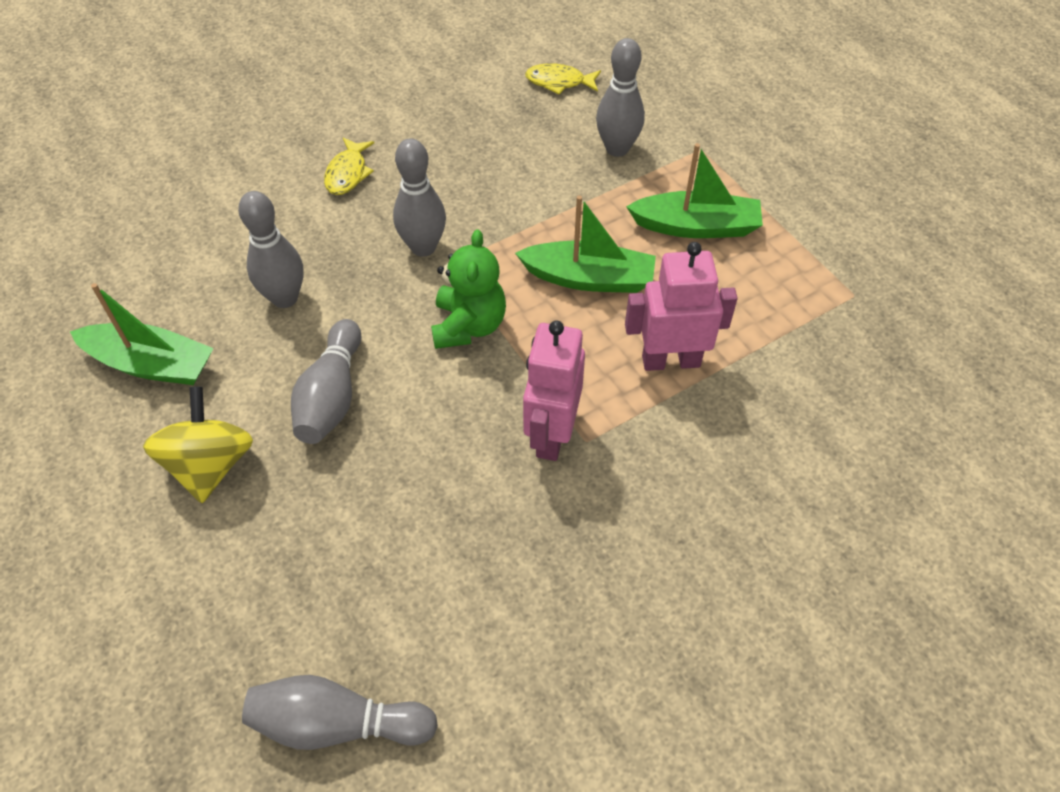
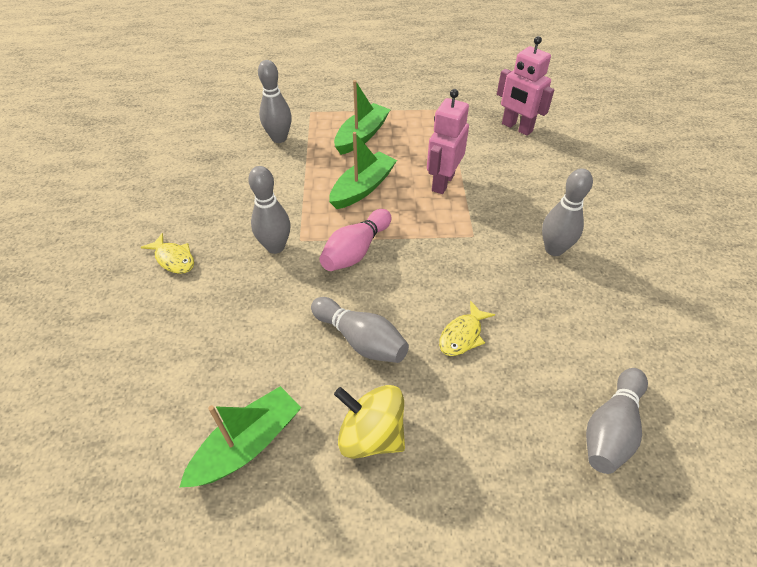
camera: 60 degrees left, 5 degrees down
grey bowling pin [238,191,303,308] -> grey bowling pin moved to [542,168,593,256]
green teddy bear [431,229,506,349] -> pink bowling pin [319,209,391,271]
pink robot [523,320,585,461] -> pink robot moved to [497,36,554,136]
yellow fish [525,63,601,94] -> yellow fish moved to [439,300,495,356]

